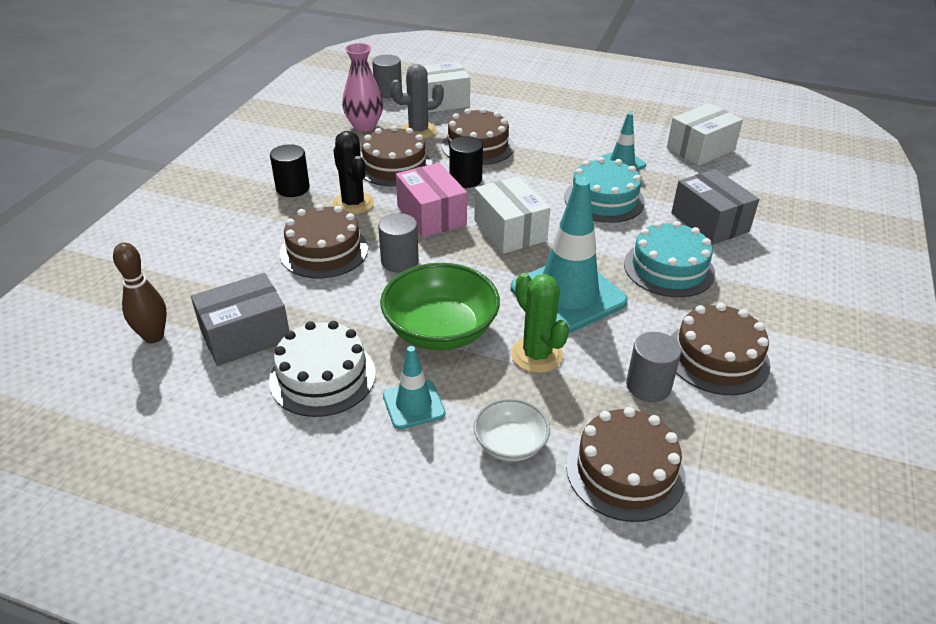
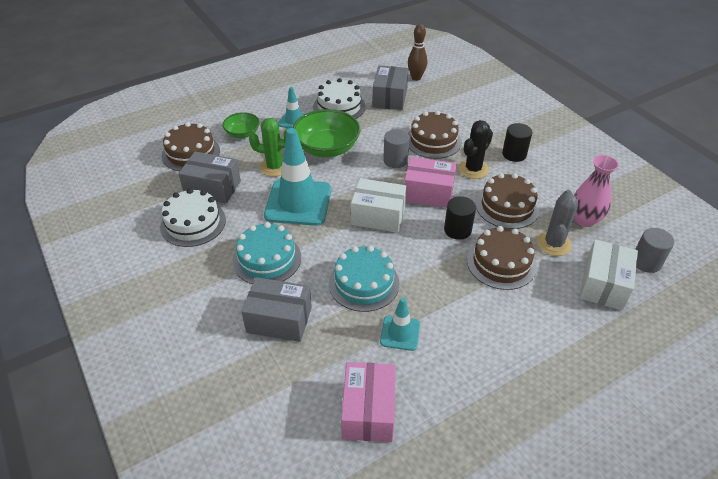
camera: 130 degrees right, 5 degrees up
black cactus [332,131,374,215] -> black cactus turned 60 degrees counterclockwise [458,120,493,179]
white bowl [473,399,550,462] -> green bowl [223,112,260,138]
grey cylinder [626,332,681,402] -> grey box [178,152,241,204]
white box [667,103,743,166] -> pink box [341,362,396,442]
brown cake [671,303,770,395] -> white cake [160,188,226,247]

